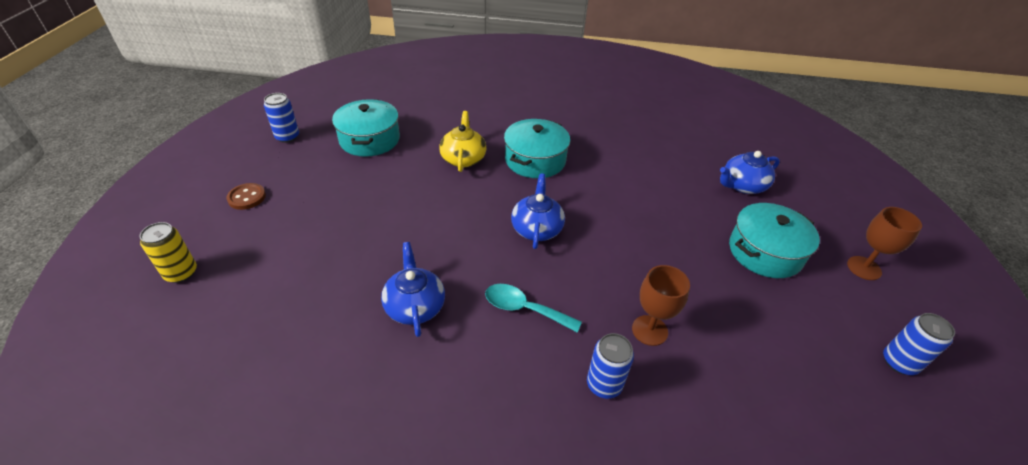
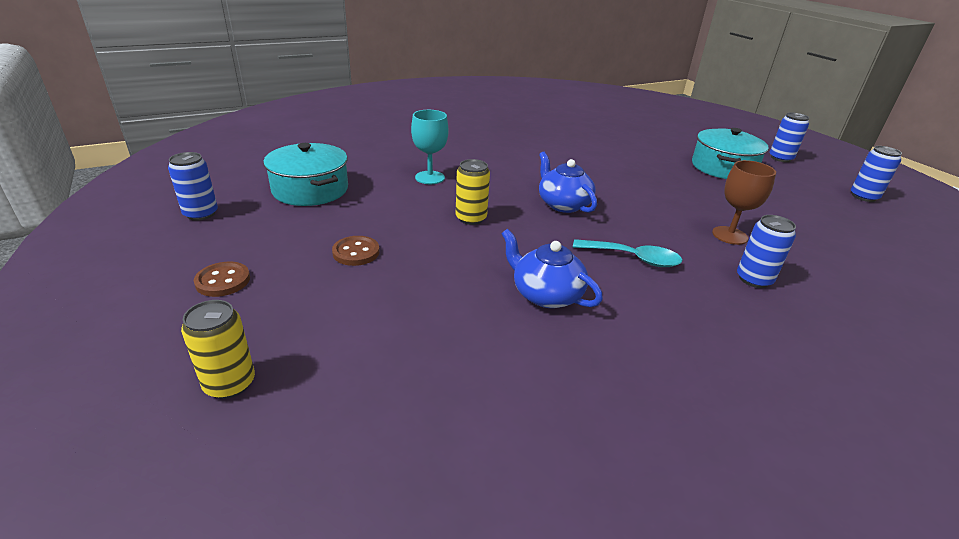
camera: 35 degrees left, 10 degrees down
yellow teapot [439,111,486,172] -> turquoise goblet [411,110,449,184]
turquoise spoon [485,284,582,332] -> turquoise spoon turned 150 degrees counterclockwise [573,239,683,267]
turquoise pot [504,119,570,178] -> none
blue teapot [720,151,780,194] -> none
brown goblet [847,207,922,280] -> blue can [770,112,809,162]
none -> brown button [332,236,379,266]
none -> yellow can [456,159,490,225]

